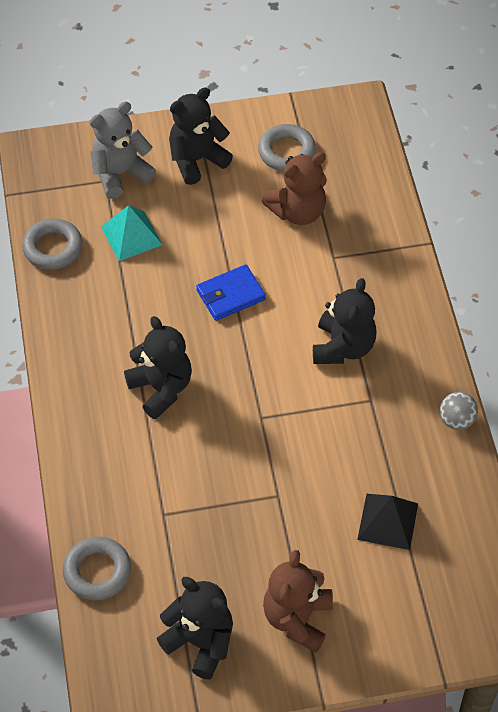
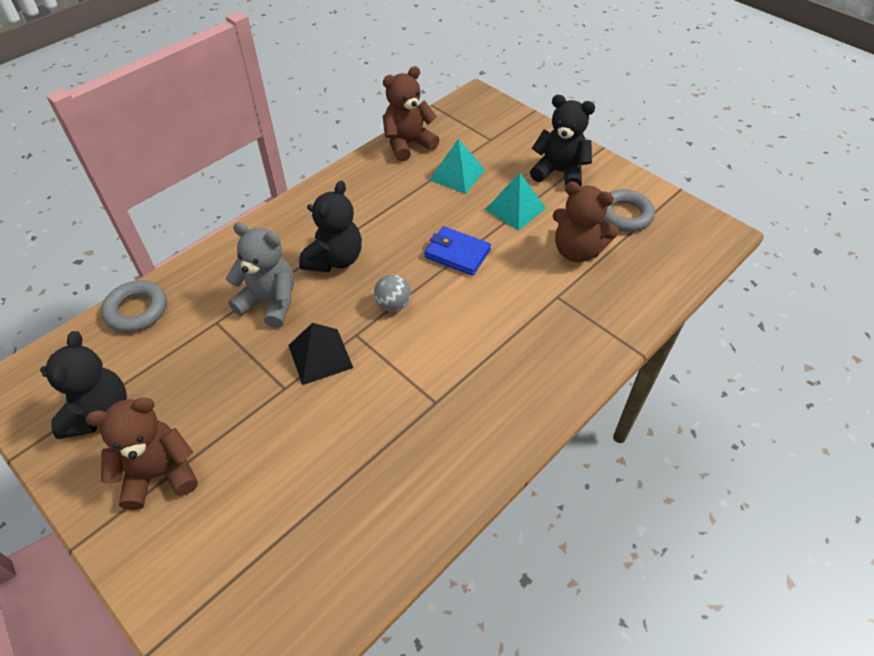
camera: 55 degrees right, 5 degrees down
grey ring [22,219,83,270] -> brown teddy bear [383,66,440,162]
grey teddy bear [90,102,156,199] -> grey teddy bear moved to [226,222,294,328]
black teddy bear [313,278,377,364] -> none
black pyramid [357,494,418,550] -> black pyramid moved to [288,323,353,385]
grey ball [440,392,478,430] -> grey ball moved to [374,274,411,312]
none -> turquoise pyramid [485,173,546,231]

